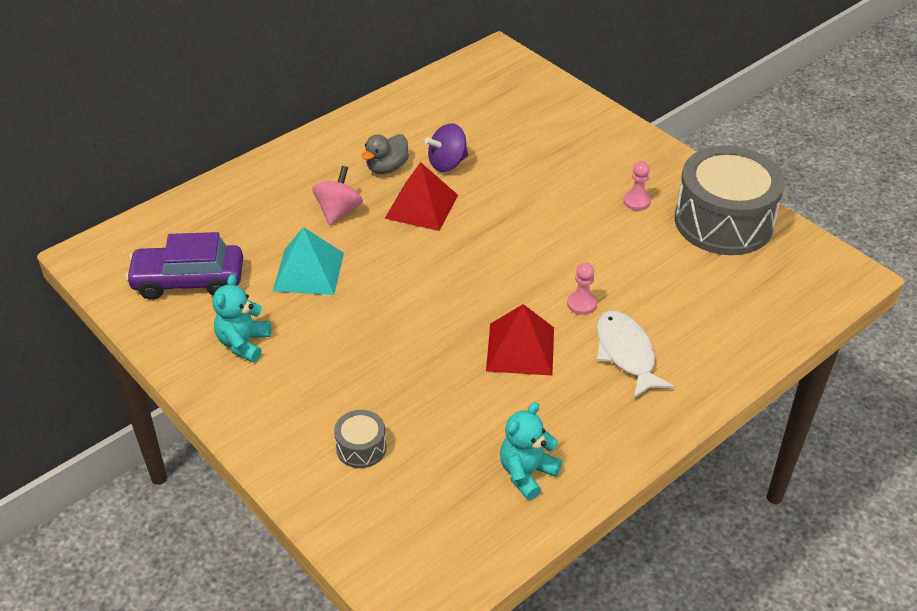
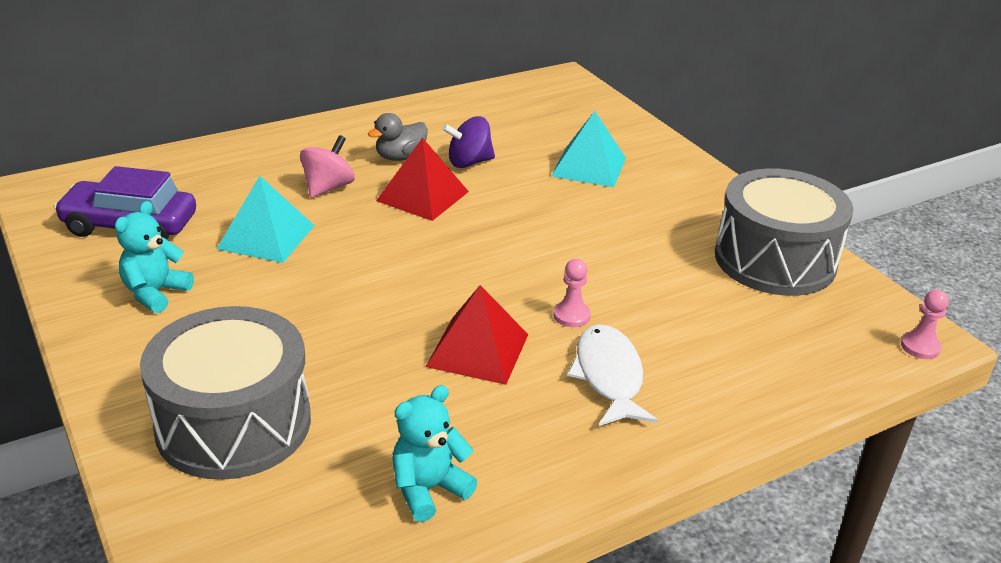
camera: 10 degrees right, 10 degrees down
grey drum [334,410,387,468] -> grey drum [140,306,311,480], size x2.35
pink pawn [623,161,651,211] -> pink pawn moved to [901,290,949,359]
none -> turquoise pyramid [551,111,626,187]

